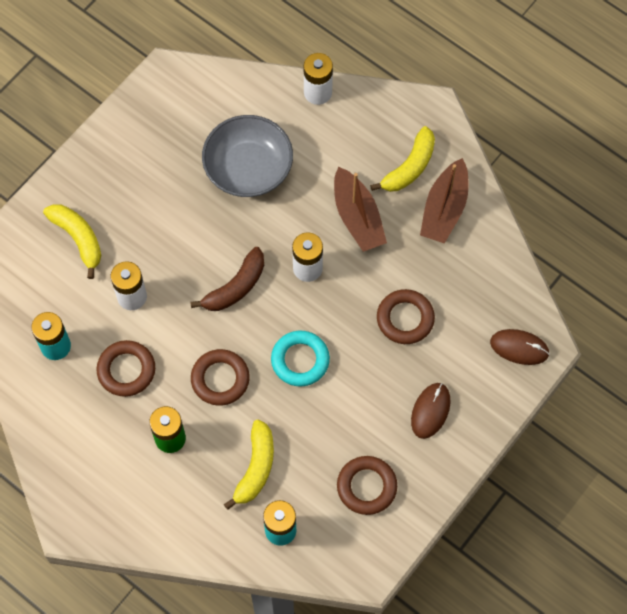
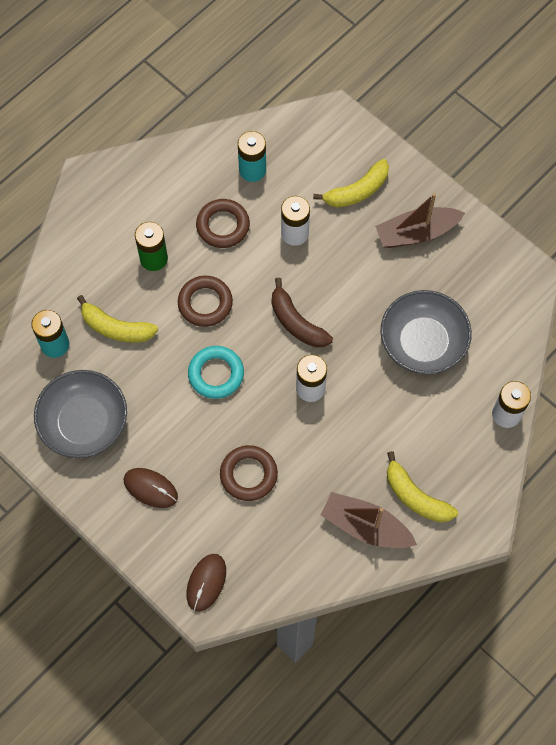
camera: 95 degrees right, 0 degrees up
brown boat [334,167,387,252] -> brown boat moved to [375,193,465,248]
brown ring [337,456,397,515] -> grey bowl [34,370,127,458]

